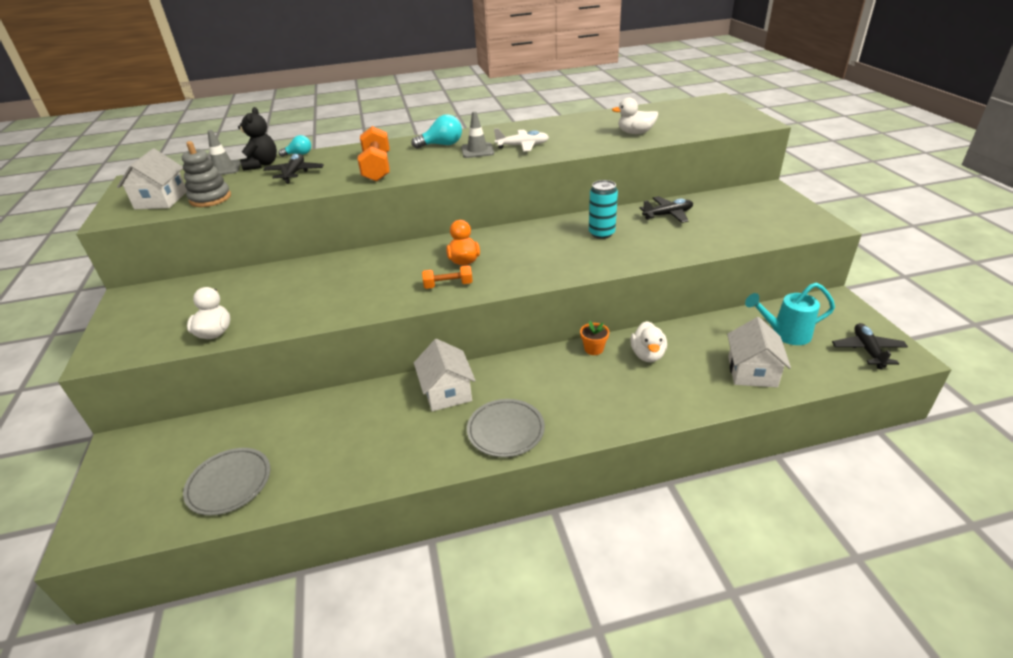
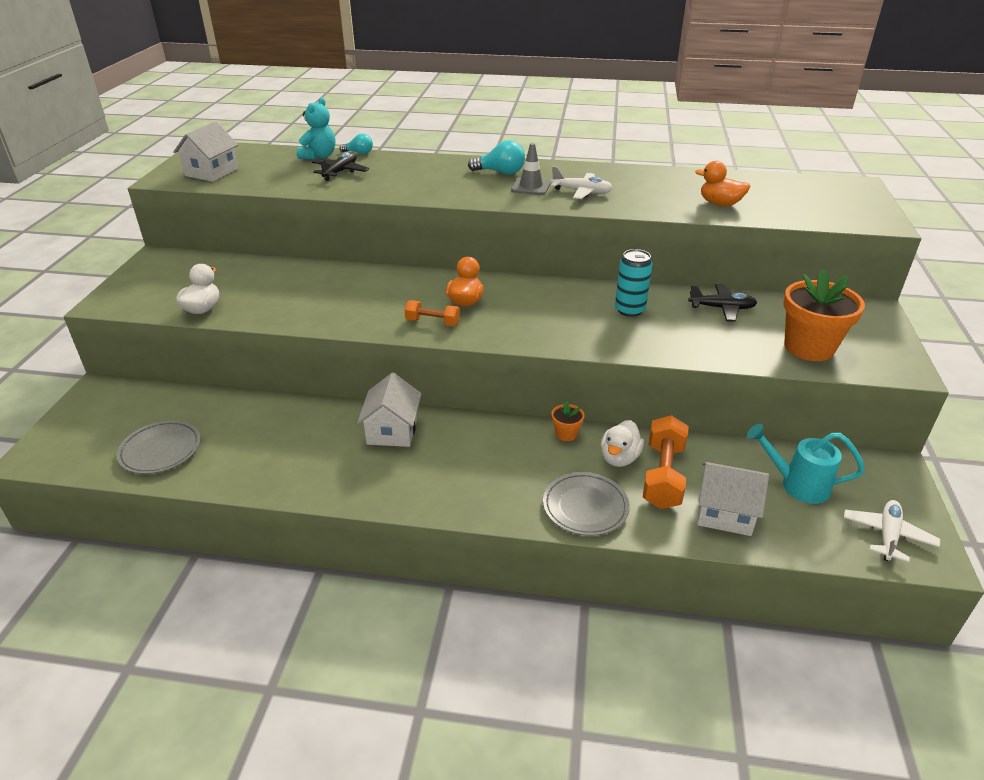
camera: 20 degrees right, 0 degrees up
grey stacking toy [182,141,231,207] -> none
grey traffic cone [208,130,241,175] -> none
black teddy bear [238,107,277,171] -> turquoise teddy bear [297,97,336,160]
orange dumbbell [358,126,390,182] -> orange dumbbell moved to [643,415,688,509]
grey plate [467,399,545,457] -> grey plate moved to [543,472,630,536]
white duck [612,98,658,134] -> orange duck [695,161,751,206]
white house [727,317,791,387] -> white house turned 75 degrees clockwise [697,462,769,536]
black plane [832,323,908,369] -> white plane [844,500,940,562]
none -> orange flower pot [783,269,865,361]

